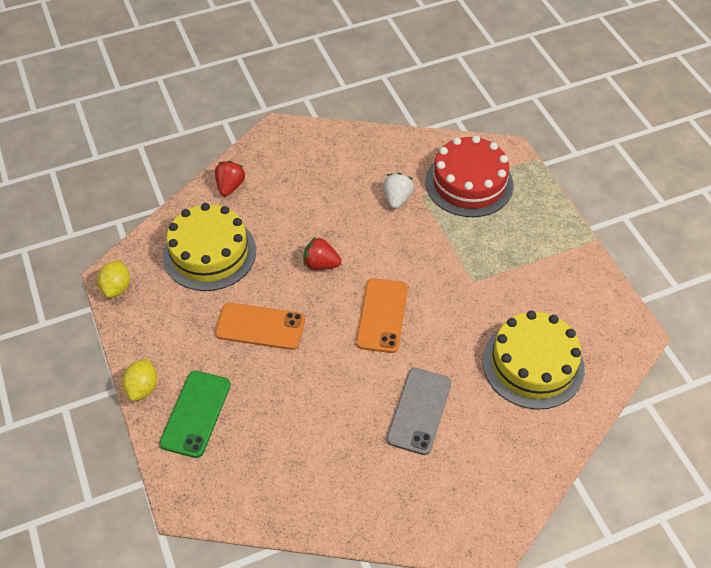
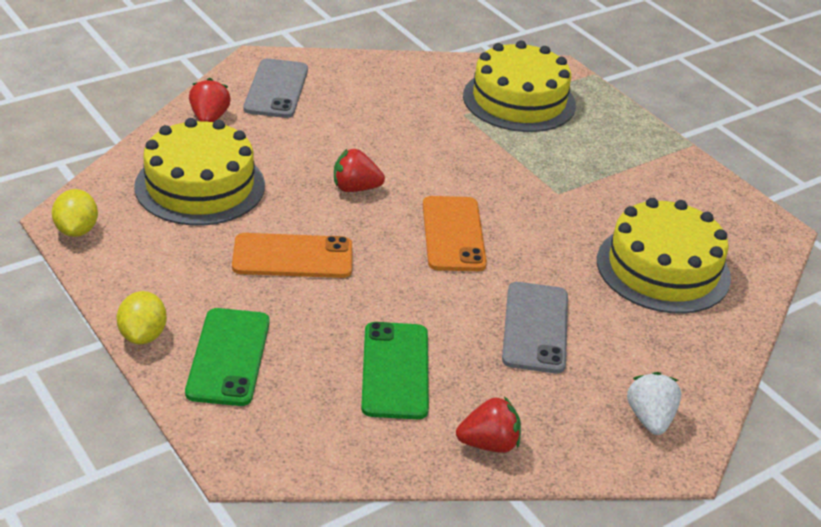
camera: 15 degrees left, 15 degrees down
white strawberry [383,173,414,209] -> white strawberry moved to [627,372,681,435]
red cake [425,136,514,217] -> yellow cake [463,41,576,132]
none -> grey phone [244,58,308,118]
none -> green phone [361,322,429,419]
none -> red strawberry [456,396,521,453]

